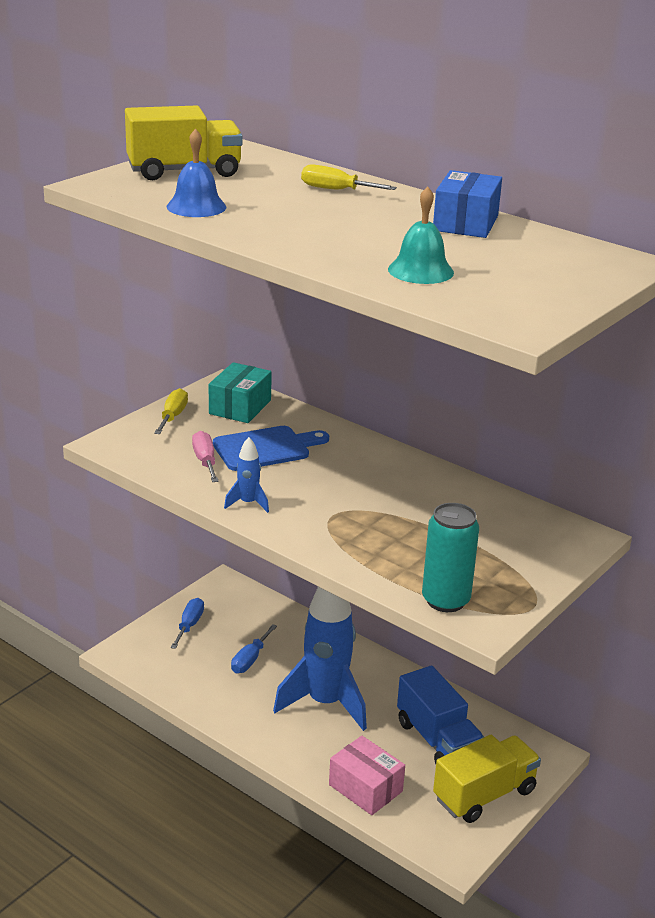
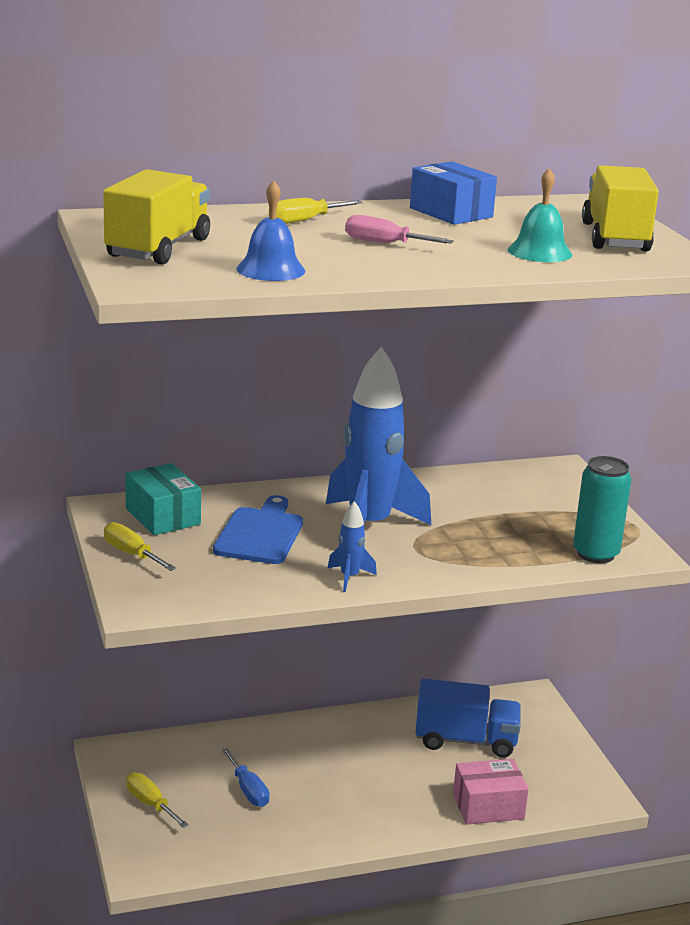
camera: 55 degrees left, 5 degrees down
blue screwdriver [170,598,204,649] -> yellow screwdriver [126,772,189,828]
pink screwdriver [192,431,219,482] -> pink screwdriver moved to [345,215,454,243]
blue rocket [273,587,367,731] -> blue rocket moved to [326,346,432,526]
yellow truck [433,735,541,823] -> yellow truck moved to [582,165,659,252]

